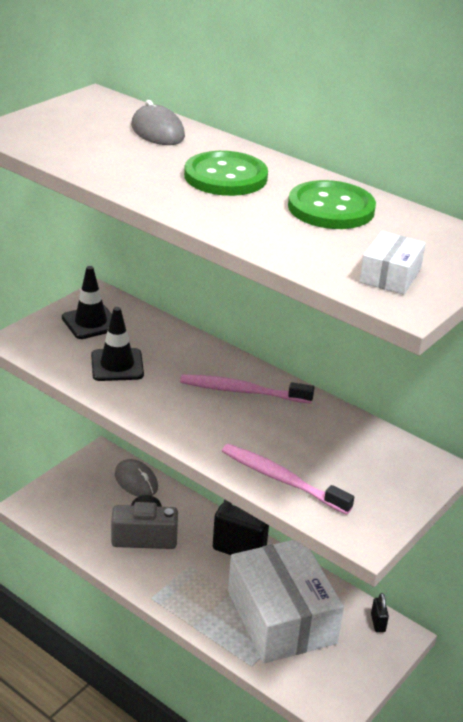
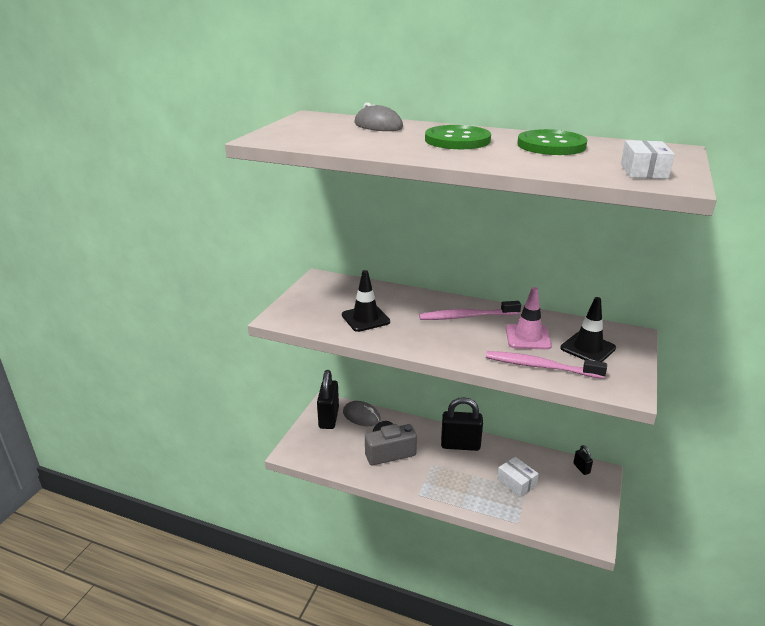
camera: 15 degrees left, 5 degrees down
black traffic cone [62,266,112,339] -> black traffic cone moved to [560,297,616,362]
white box [228,540,344,663] -> white box [497,457,539,497], size x0.42
none -> black padlock [317,370,339,429]
none -> pink traffic cone [506,287,552,350]

